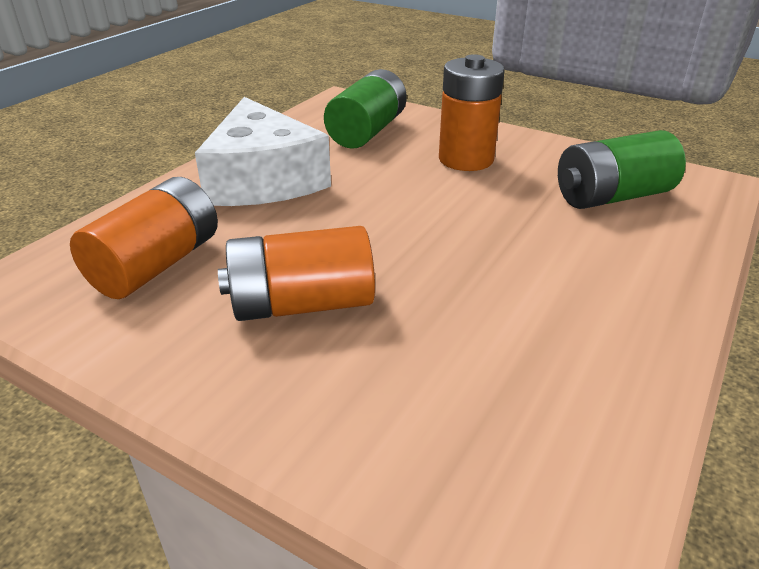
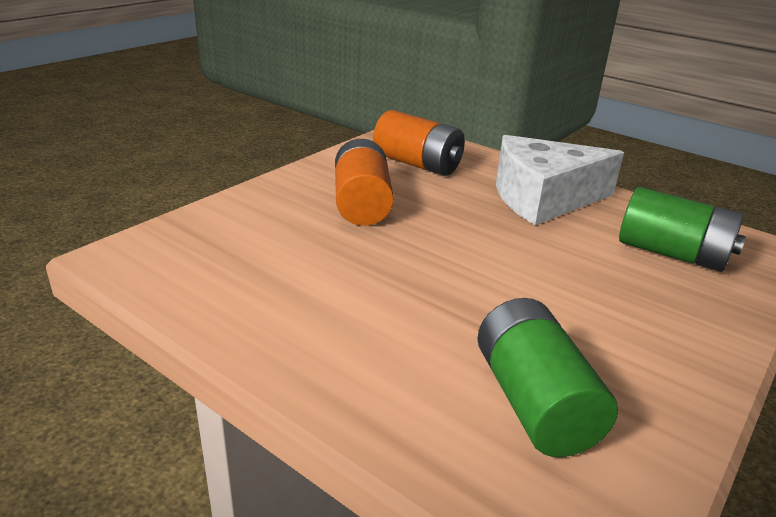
camera: 95 degrees right, 5 degrees down
orange battery [439,54,505,171] -> none

